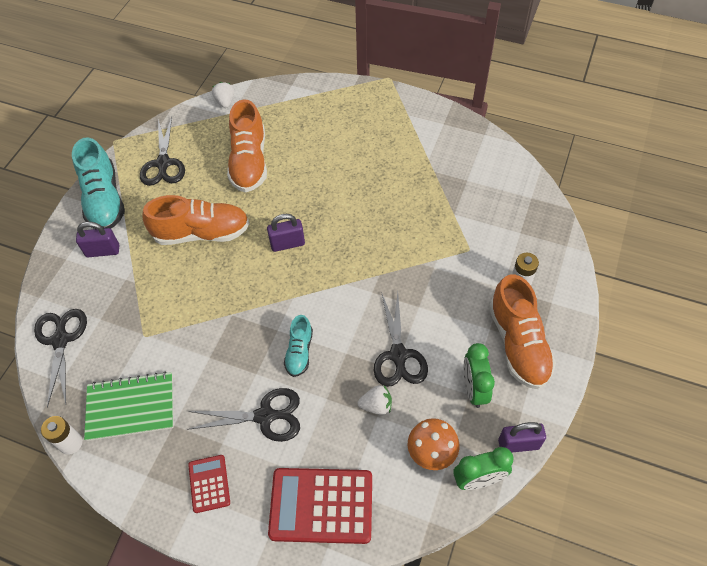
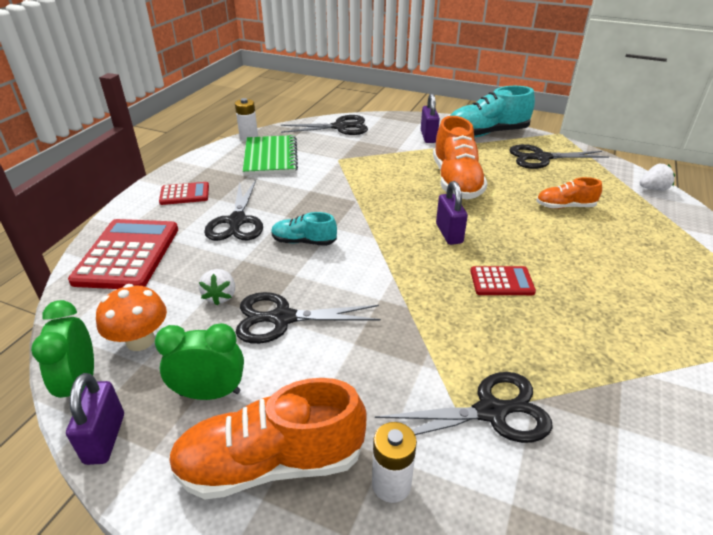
camera: 90 degrees right, 20 degrees down
orange shoe [227,99,267,193] -> orange shoe [536,177,602,209], size x0.54
none -> black scissors [375,372,553,443]
none -> red calculator [470,266,536,295]

